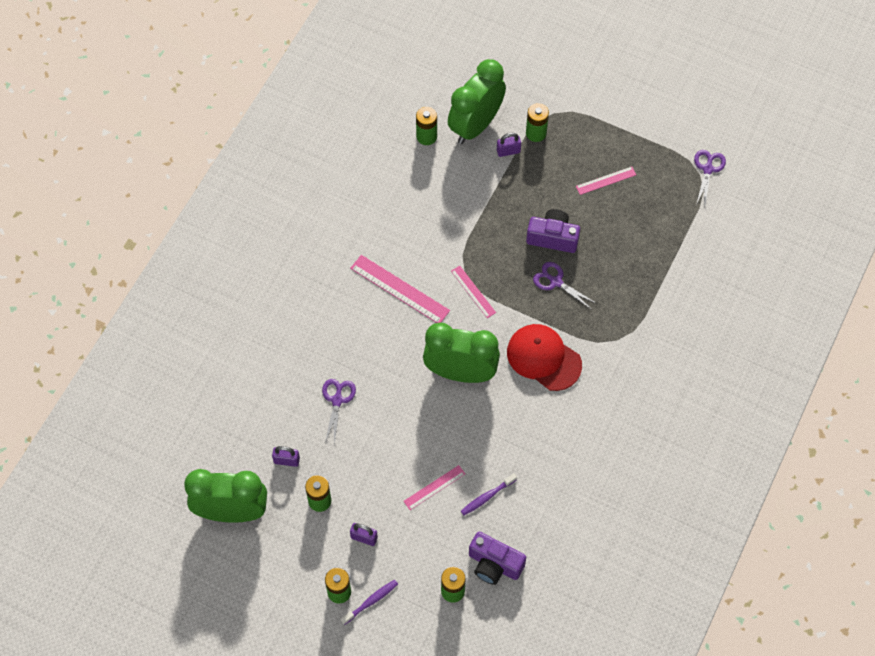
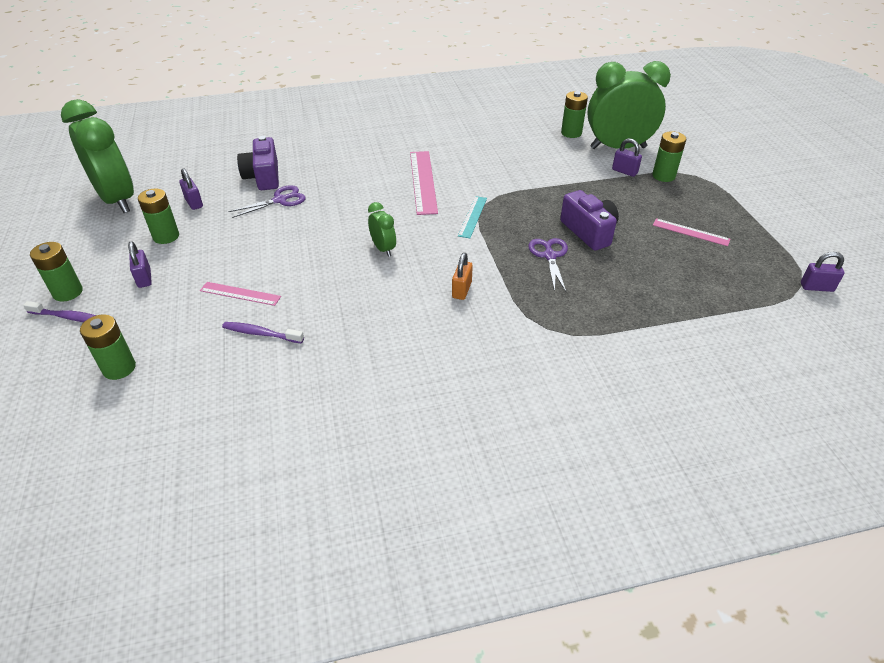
camera: 50 degrees right, 20 degrees down
green clock [423,323,500,383] -> green clock [368,202,396,257], size x0.45
pink ruler [451,266,496,318] -> turquoise ruler [458,196,487,238]
purple camera [469,532,526,585] -> purple camera moved to [237,136,279,190]
red cap [507,324,582,391] -> orange padlock [452,253,473,300]
purple scissors [694,150,726,205] -> purple padlock [801,252,845,292]

